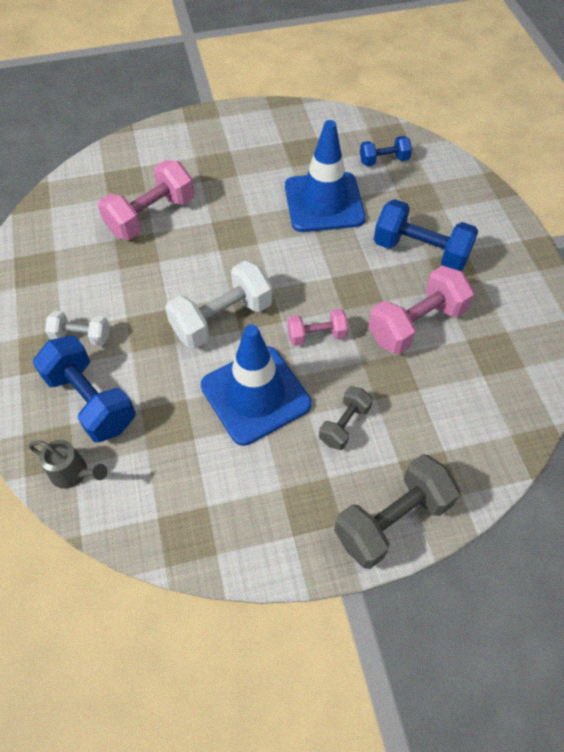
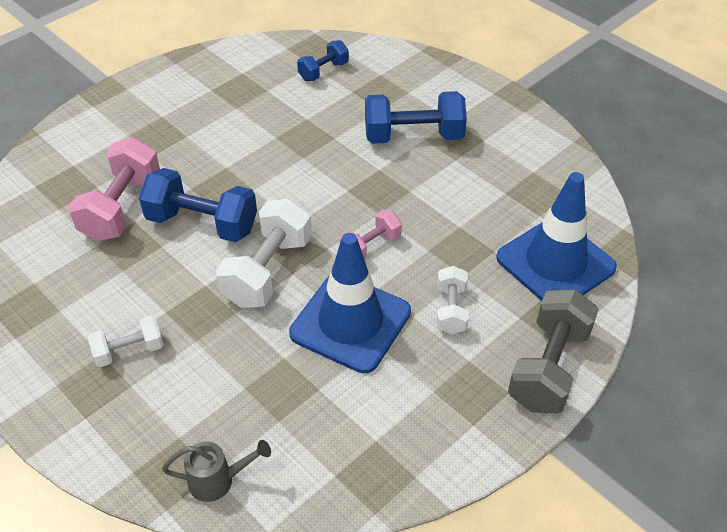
camera: 30 degrees left, 10 degrees down
blue dumbbell [32,335,136,442] -> blue dumbbell moved to [139,168,257,242]
blue traffic cone [285,120,365,232] -> blue traffic cone moved to [496,172,617,301]
grey dumbbell [319,386,373,450] -> white dumbbell [437,266,469,334]
pink dumbbell [368,266,474,355] -> none

